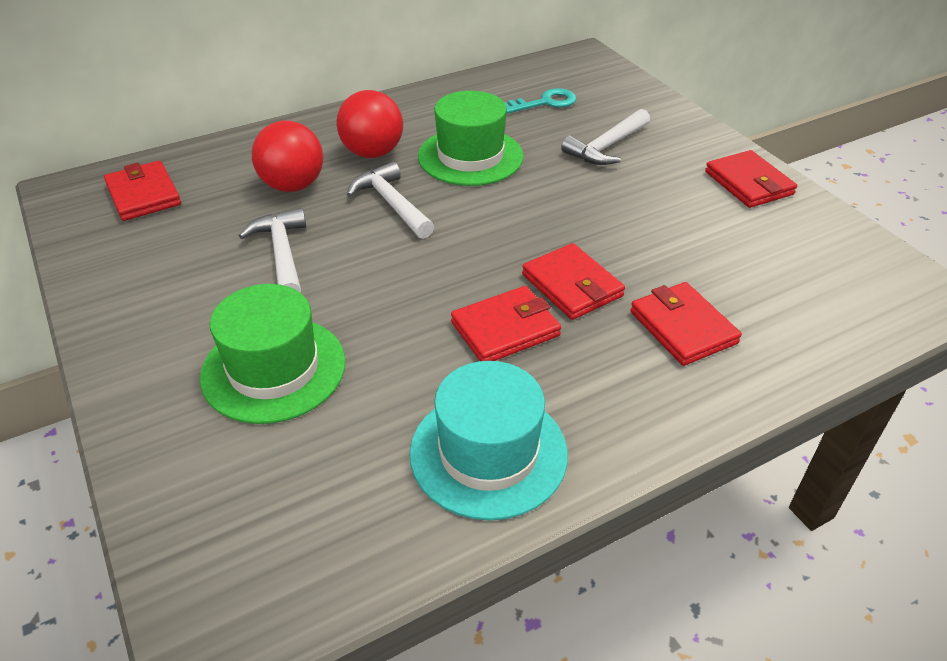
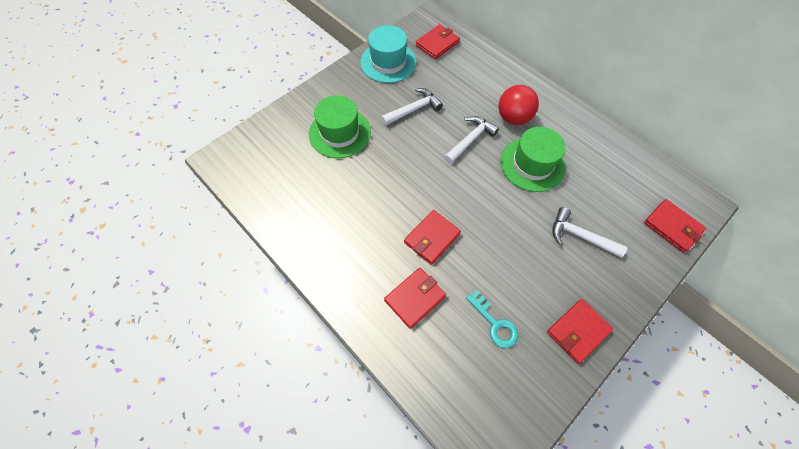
camera: 75 degrees right, 20 degrees up
red ball [252,120,323,192] -> none
turquoise hat [410,361,568,520] -> turquoise hat moved to [360,25,416,83]
red wallet [451,286,561,361] -> red wallet moved to [644,199,706,253]
turquoise key [504,88,576,114] -> turquoise key moved to [466,290,519,348]

